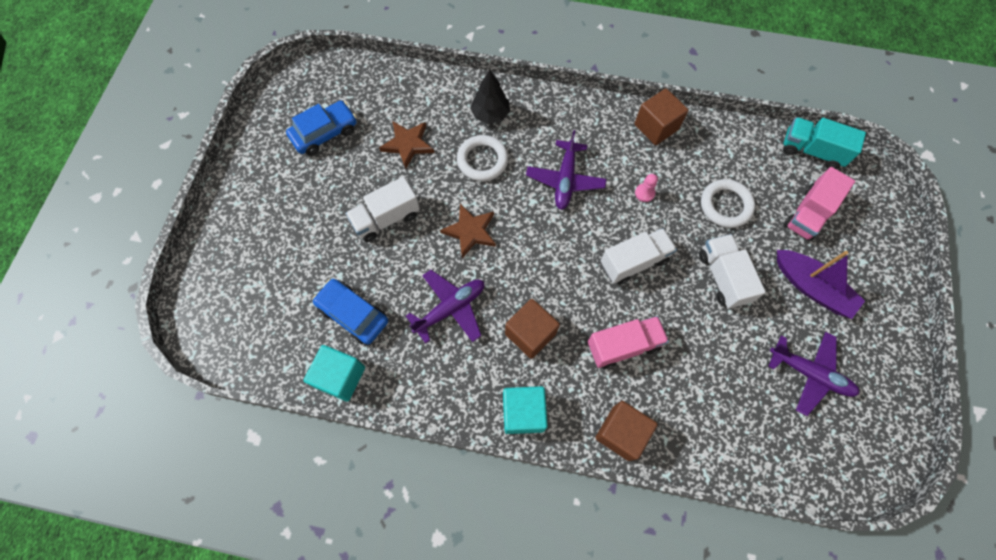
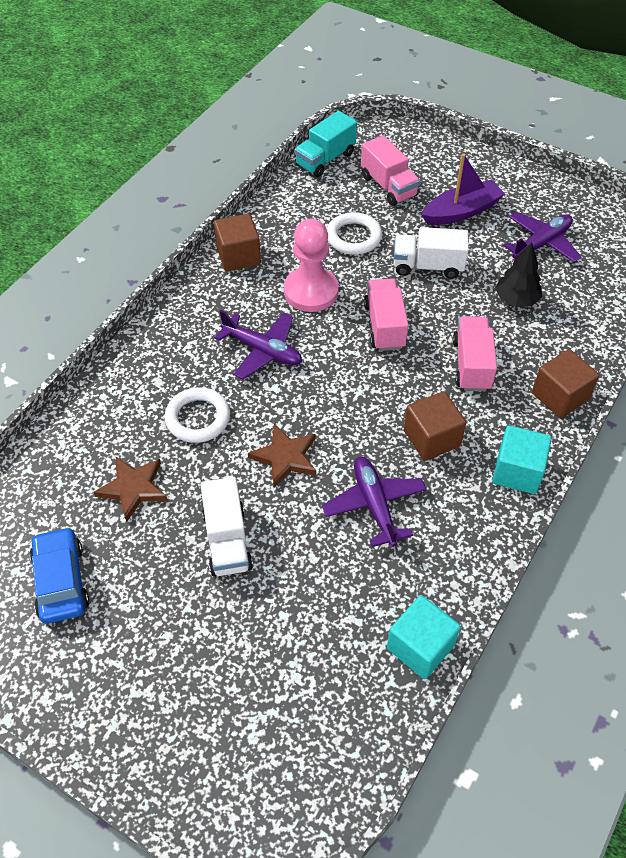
camera: 70 degrees left, 15 degrees down
blue car [312,279,388,345] -> none
black tree [470,69,510,124] -> black tree moved to [495,242,542,307]
white truck [601,228,677,285] -> pink truck [364,278,408,351]
pink pawn [635,174,658,202] -> pink pawn [284,219,339,312], size x2.49

